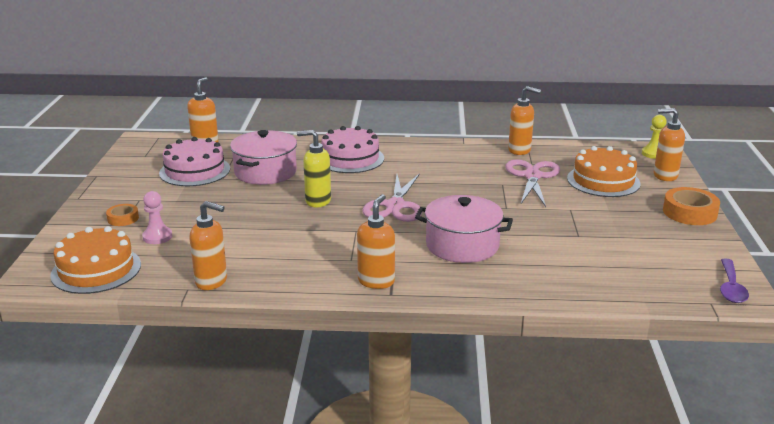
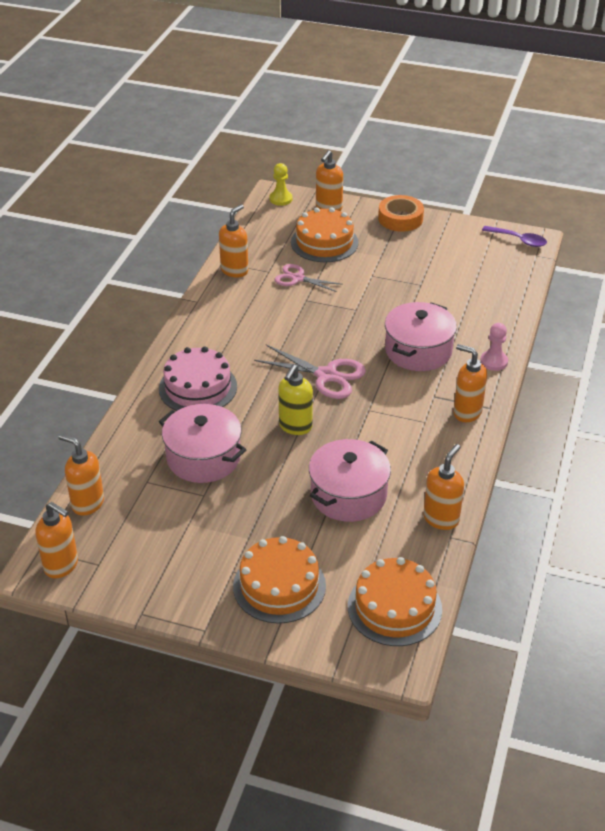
camera: 75 degrees left, 15 degrees up
orange tape [106,204,139,226] -> orange cake [233,536,326,624]
pink pawn [142,191,173,244] -> pink pawn moved to [480,323,508,371]
pink cake [159,137,230,186] -> none
pink scissors [505,159,560,207] -> pink scissors [274,264,343,292], size x0.67
none -> orange soap dispenser [35,502,78,578]
none -> pink pot [309,439,391,522]

